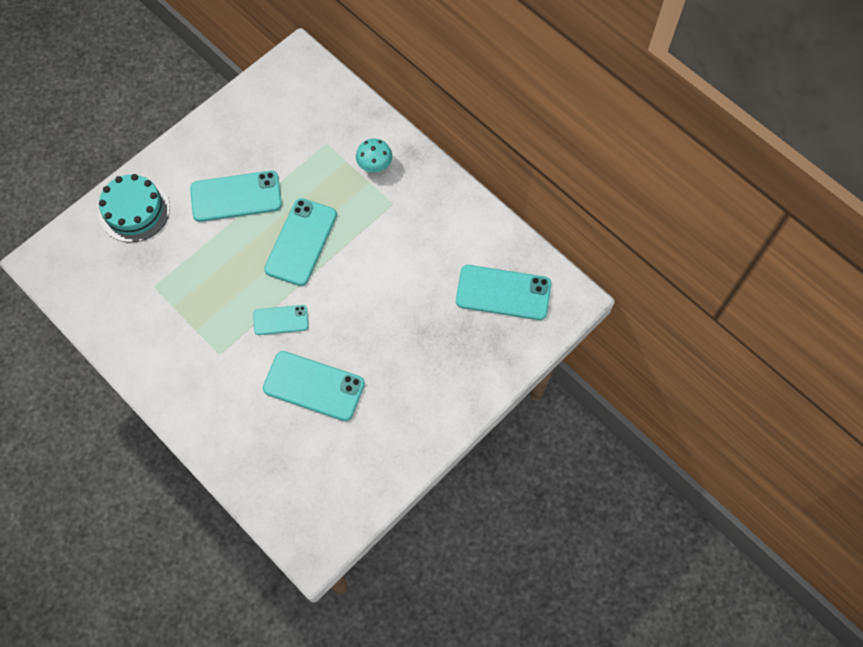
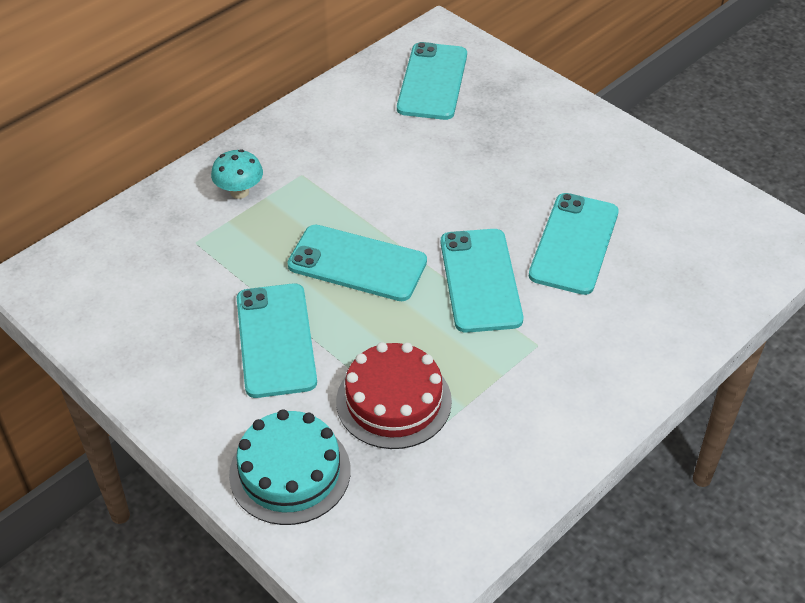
camera: 90 degrees left, 20 degrees down
turquoise phone [253,305,308,335] -> turquoise phone [441,229,523,333], size x1.72
none -> red cake [336,342,452,449]

